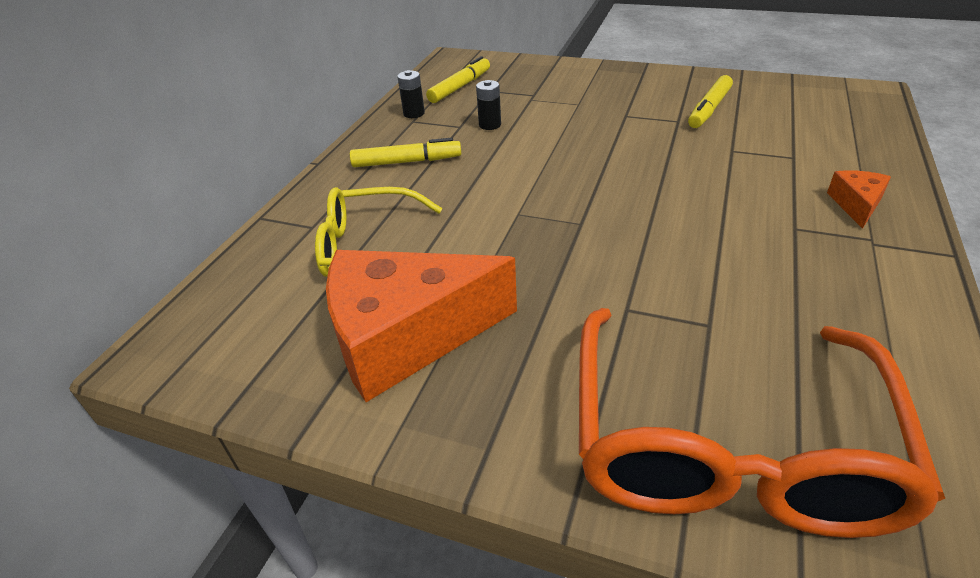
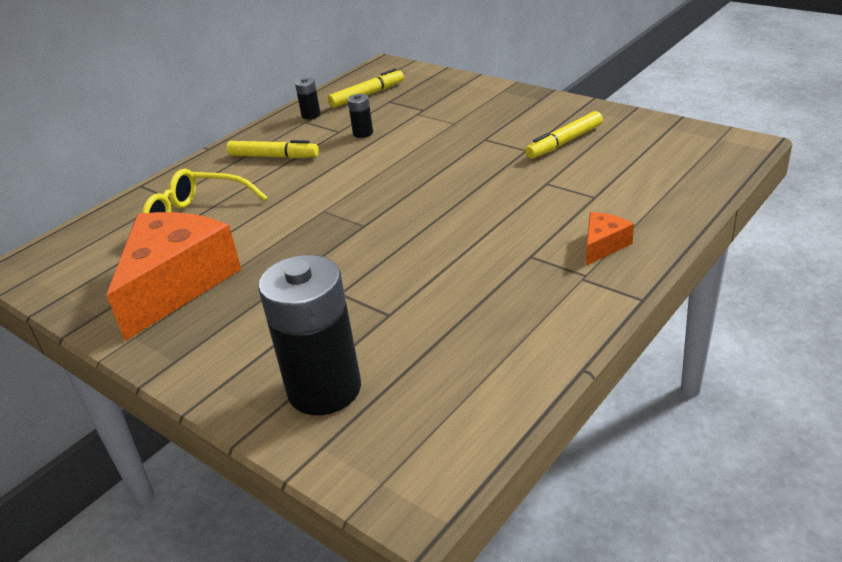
camera: 20 degrees right, 5 degrees down
orange cheese [326,250,517,402] -> orange cheese turned 105 degrees clockwise [106,212,241,341]
orange glasses [579,308,945,538] -> black battery [258,255,361,415]

